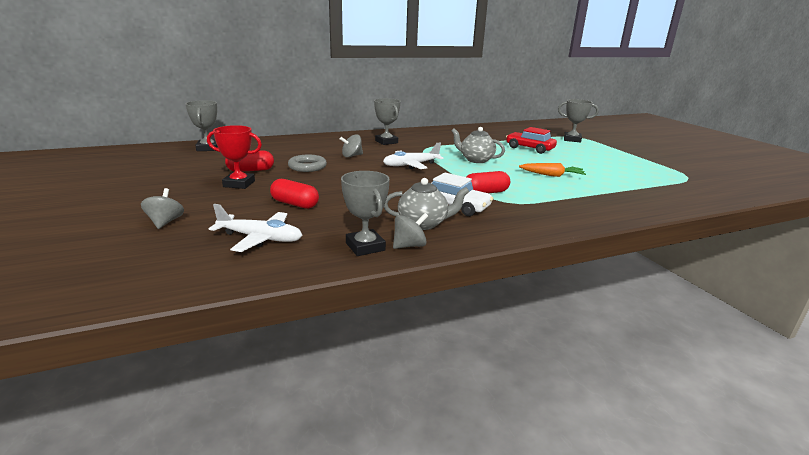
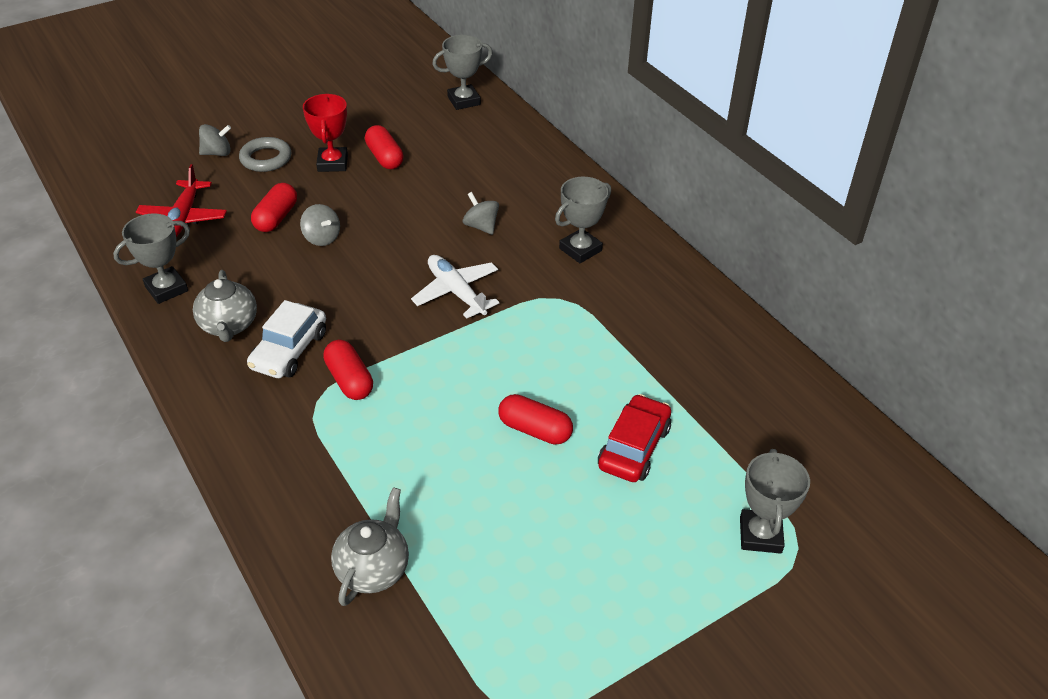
camera: 80 degrees right, 20 degrees up
white plane [209,204,302,252] -> red plane [136,164,227,237]
grey ring [288,155,327,172] -> grey ring moved to [239,137,291,172]
grey spinning top [393,213,428,249] -> grey spinning top moved to [300,204,340,246]
grey teapot [452,127,505,163] -> grey teapot moved to [331,487,409,606]
orange carrot [519,163,586,177] -> none
none -> red capsule [498,394,573,445]

